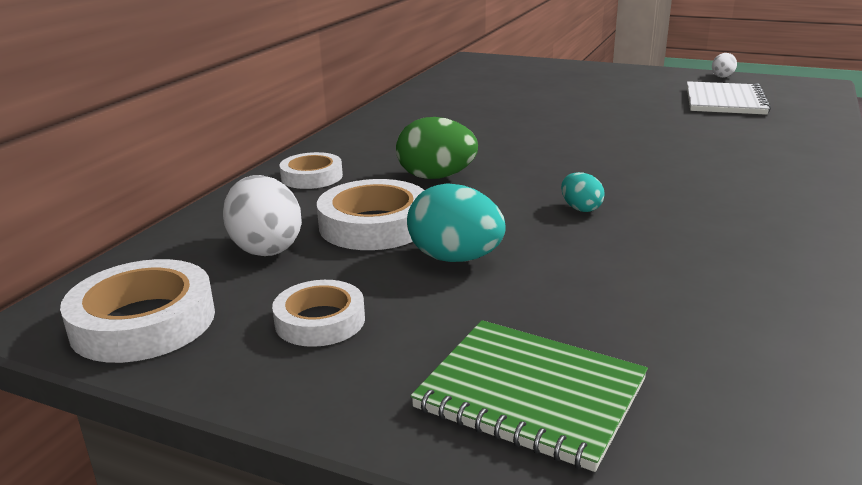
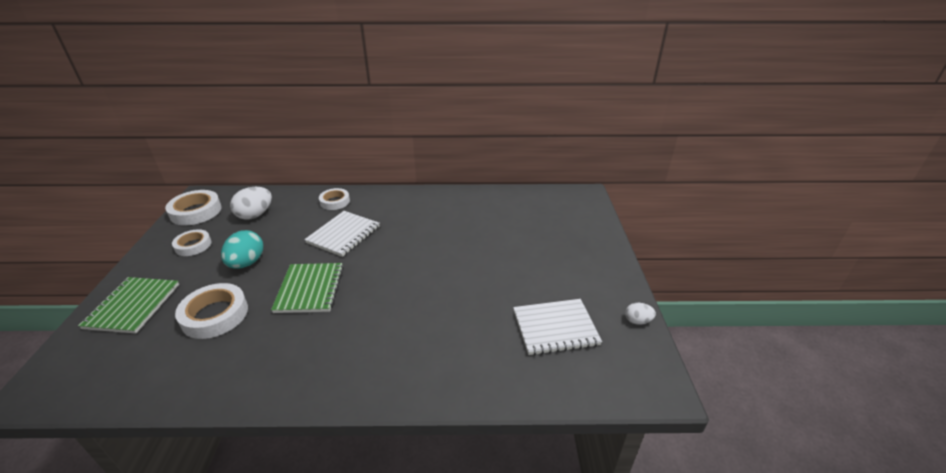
camera: 65 degrees right, 10 degrees up
white tape [317,179,424,250] -> white tape moved to [175,283,248,339]
green egg [396,117,478,179] -> white notebook [304,211,380,257]
turquoise egg [561,172,605,212] -> green notebook [271,263,344,313]

